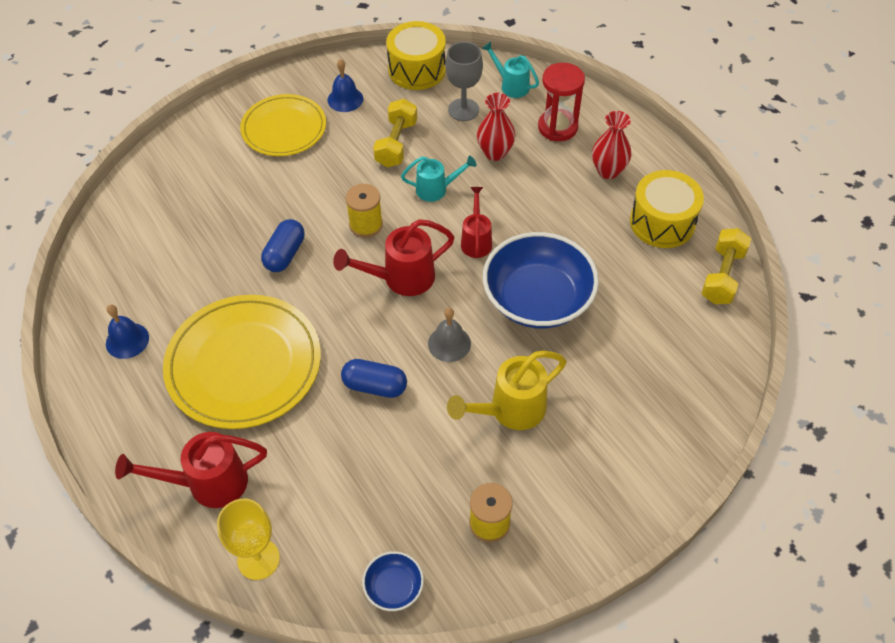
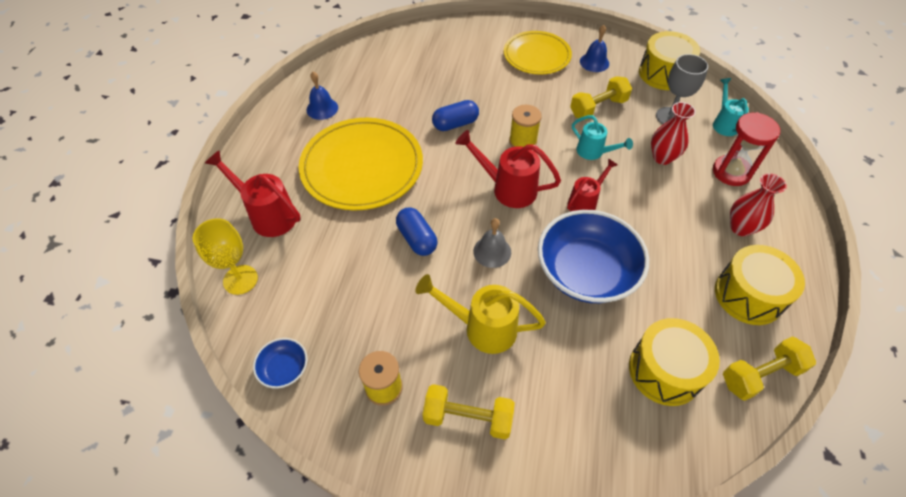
camera: 45 degrees right, 0 degrees up
none -> yellow dumbbell [422,384,515,439]
none -> yellow drum [629,318,720,406]

